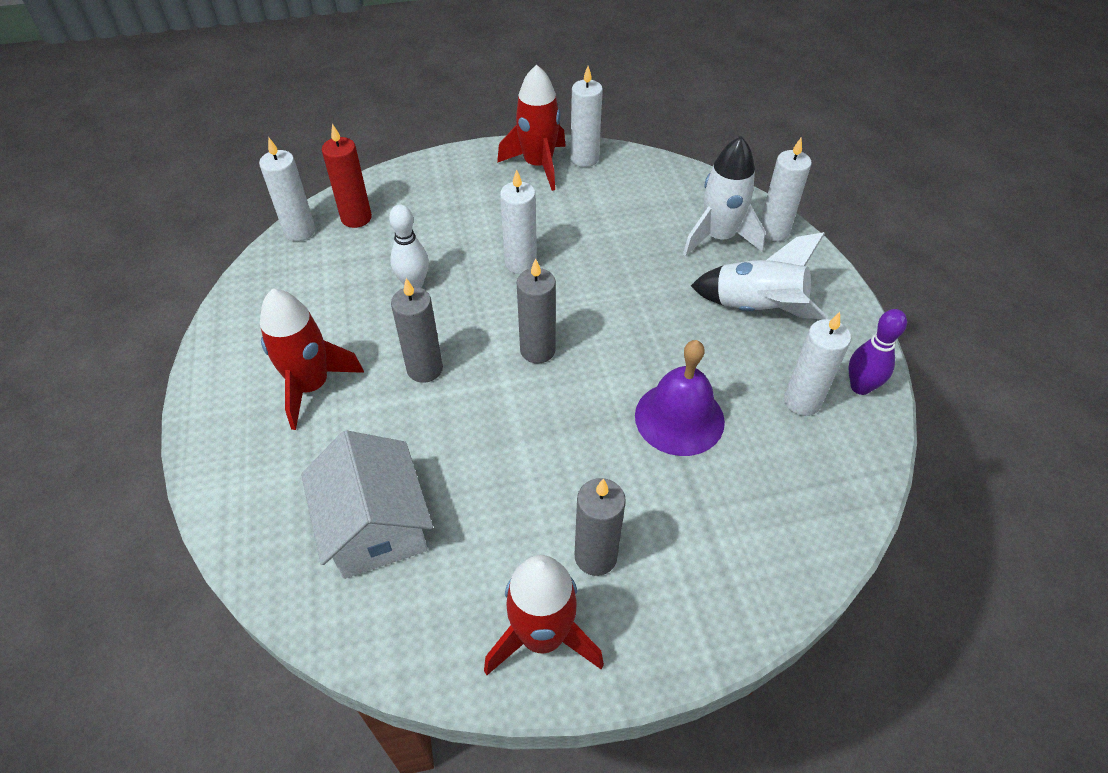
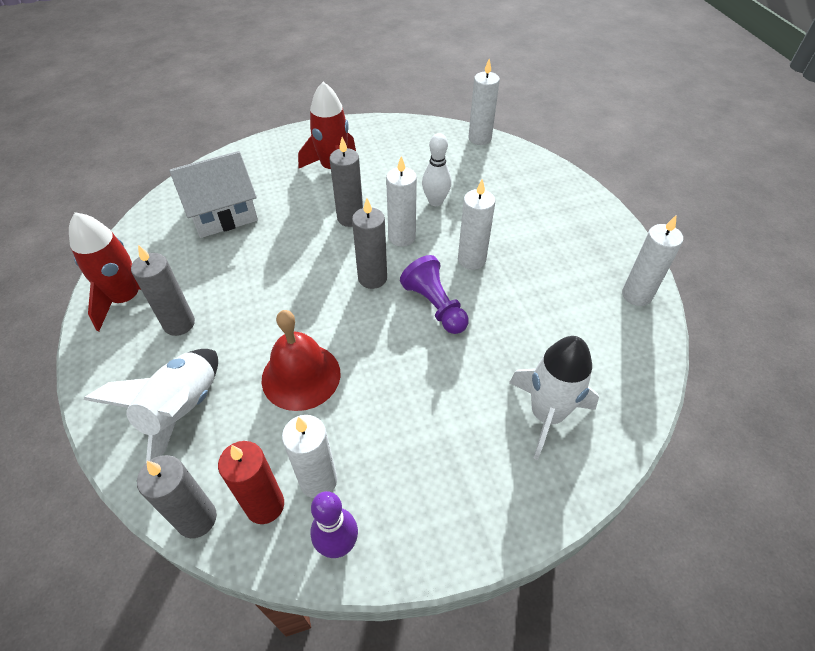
camera: 85 degrees right, 0 degrees up
red candle [322,124,372,228] -> red candle moved to [218,441,284,524]
red rocket [497,65,566,191] -> none
purple bell [635,340,725,456] -> red bell [262,310,341,411]
white rocket [691,232,828,320] -> white rocket moved to [84,349,218,463]
white candle [760,138,812,241] -> white candle moved to [386,156,417,247]
none -> grey candle [137,455,217,538]
none -> purple pawn [400,255,469,334]

